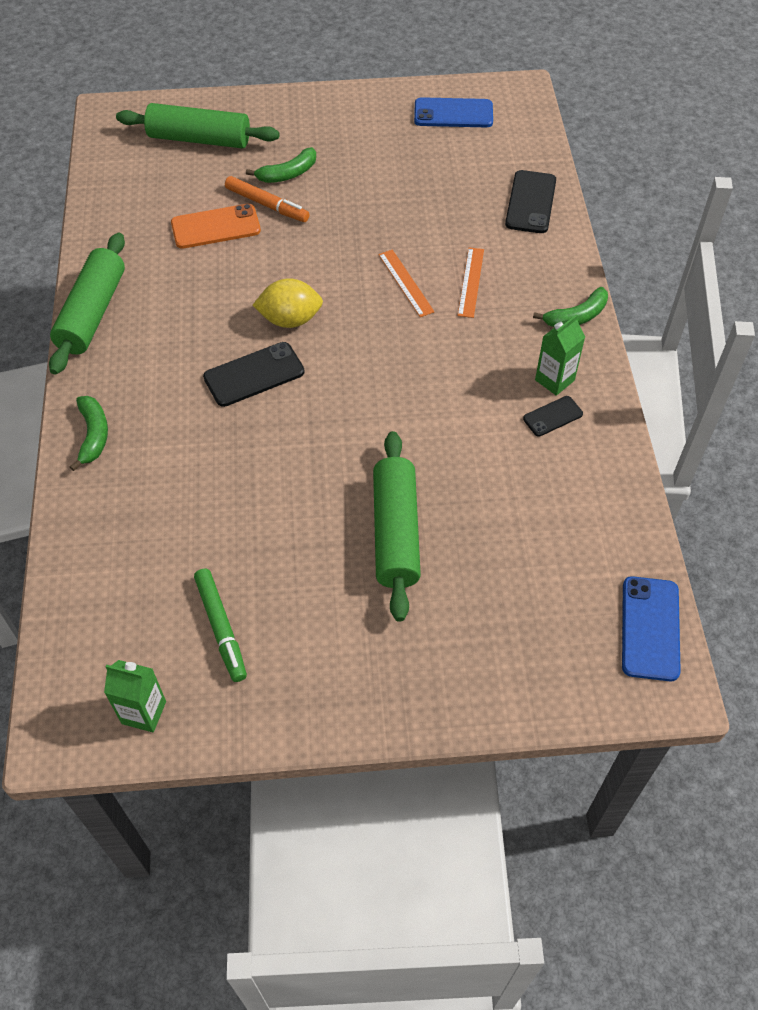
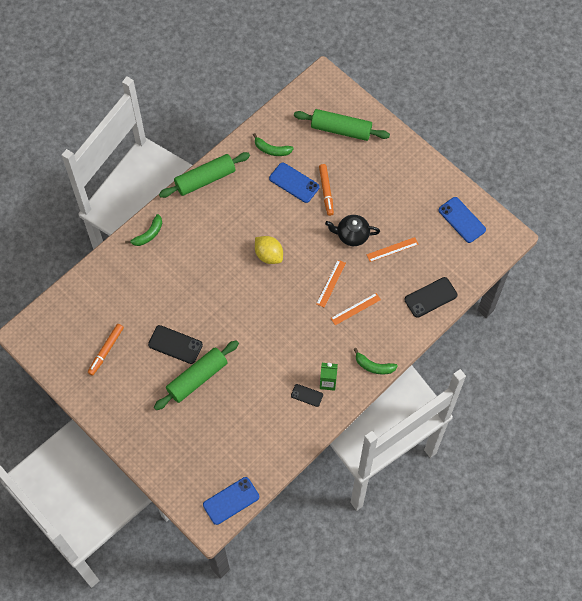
camera: 50 degrees right, 10 degrees up
green carton [104,660,166,732] -> none
green rolling pin [116,103,280,148] -> green rolling pin turned 45 degrees counterclockwise [294,109,390,141]
orange phone [171,204,261,249] -> blue phone [269,162,320,203]
green marker [194,568,247,682] -> orange marker [88,324,124,376]
black phone [203,342,305,407] -> black phone moved to [148,325,203,364]
green banana [246,147,316,183] -> green banana moved to [253,133,294,156]
none -> black teapot [325,215,380,246]
none -> orange ruler [367,237,419,262]

